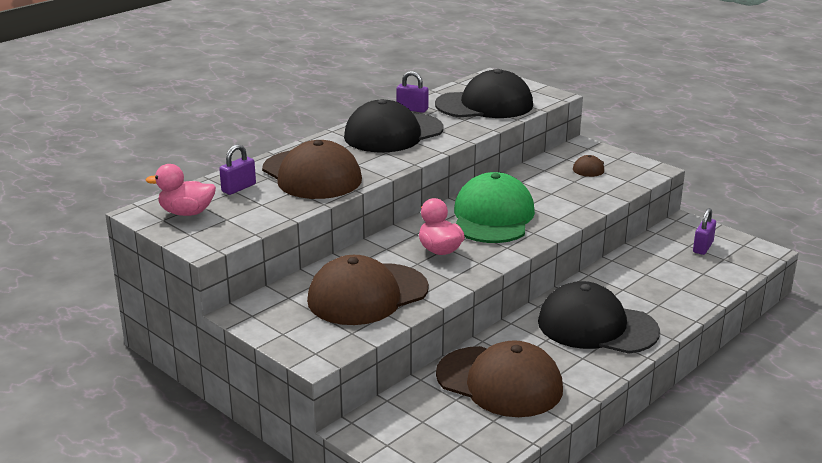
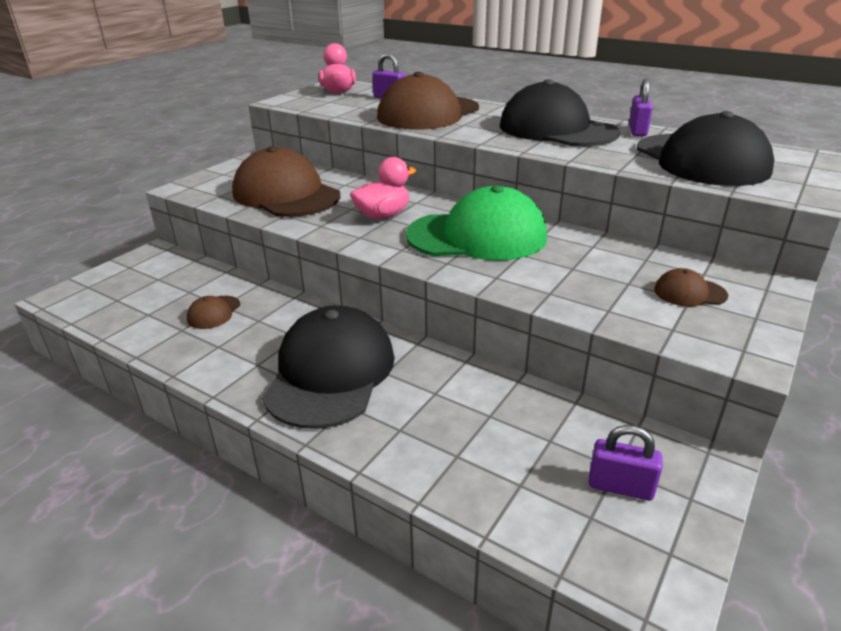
camera: 80 degrees right, 5 degrees up
brown cap [436,340,563,417] -> brown cap [187,296,240,329], size x0.42

